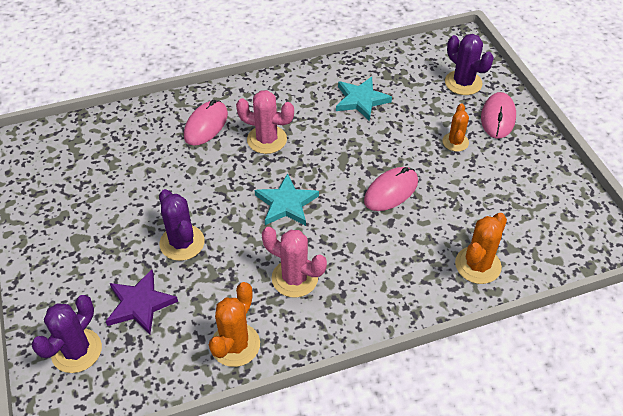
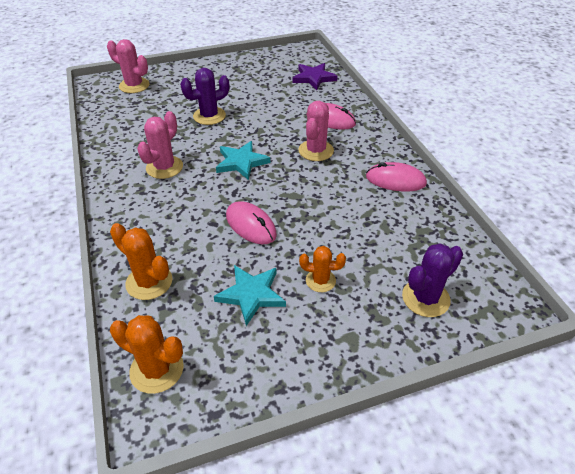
camera: 90 degrees right, 5 degrees down
purple cactus [31,295,102,373] -> pink cactus [107,39,150,93]
purple star [106,270,178,334] -> purple star moved to [293,63,337,90]
orange cactus [209,282,260,367] -> orange cactus moved to [110,315,184,394]
turquoise star [336,77,392,121] -> turquoise star moved to [214,265,286,326]
pink mouse [481,92,516,138] -> pink mouse moved to [366,162,427,192]

